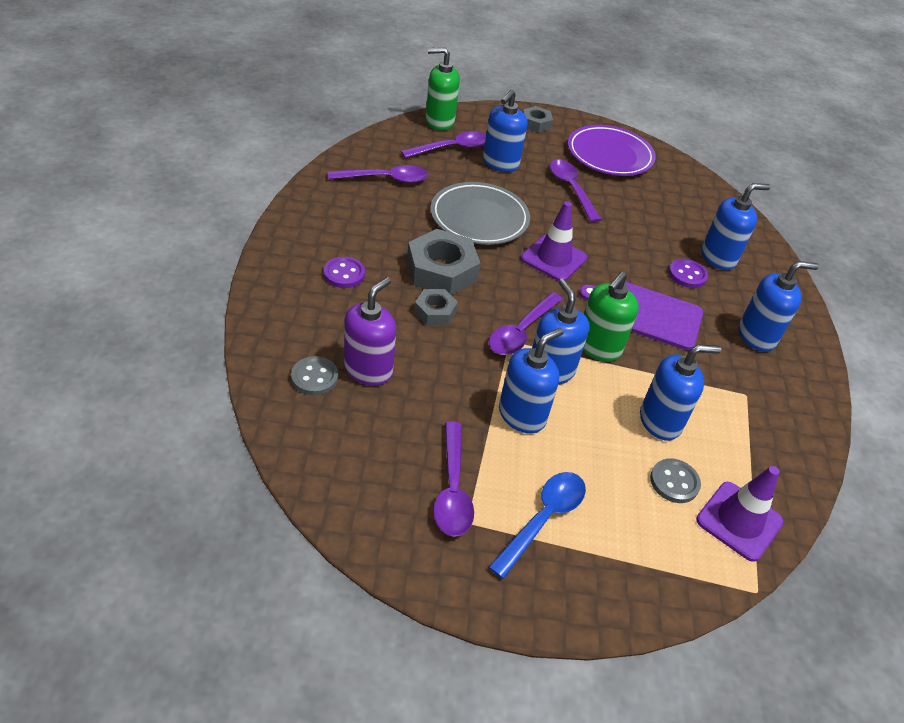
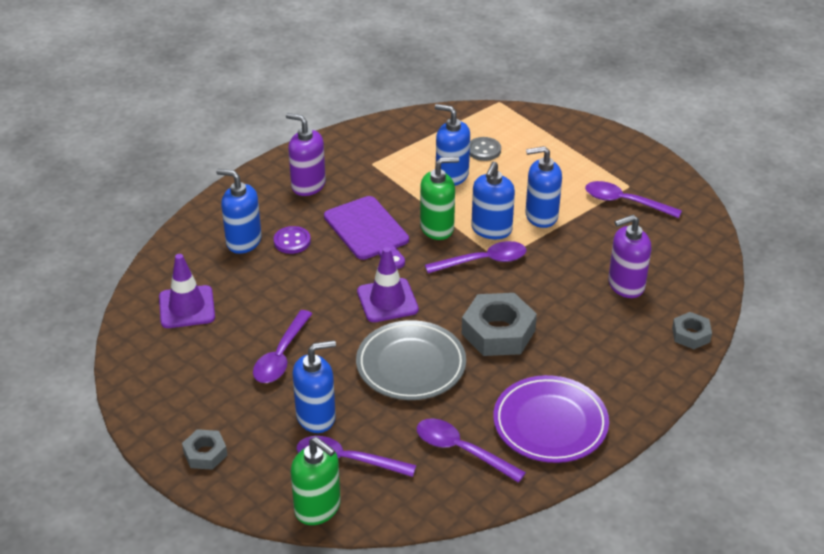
camera: 135 degrees left, 5 degrees down
grey button [291,356,338,395] -> none
purple button [324,257,365,288] -> none
grey nut [414,289,458,325] -> grey nut moved to [672,312,712,349]
purple spoon [433,421,474,537] -> purple spoon turned 105 degrees counterclockwise [585,181,682,218]
blue spoon [488,472,586,579] -> none
purple plate [568,125,656,176] -> purple plate moved to [493,375,609,463]
purple traffic cone [696,466,784,562] -> purple traffic cone moved to [159,254,215,328]
blue soap dispenser [739,261,819,352] -> purple soap dispenser [286,113,326,196]

